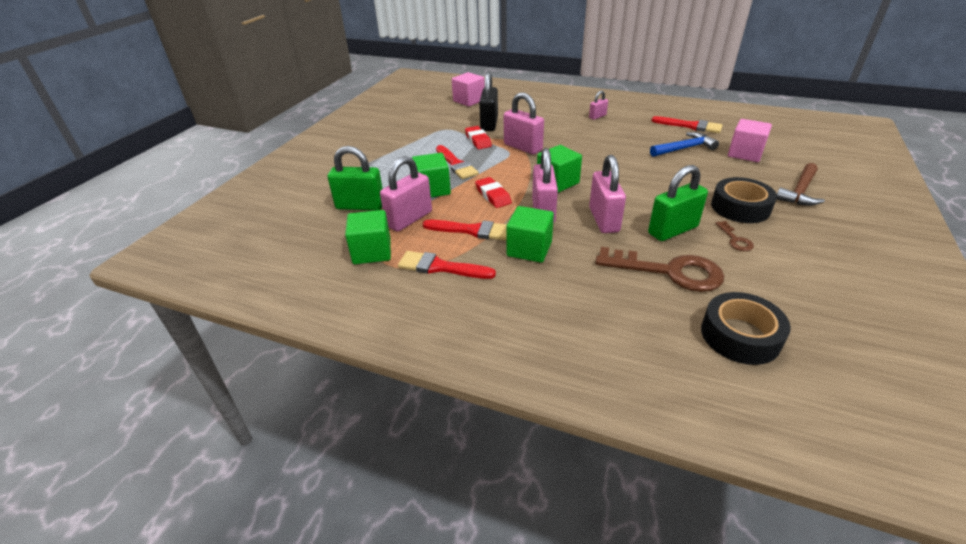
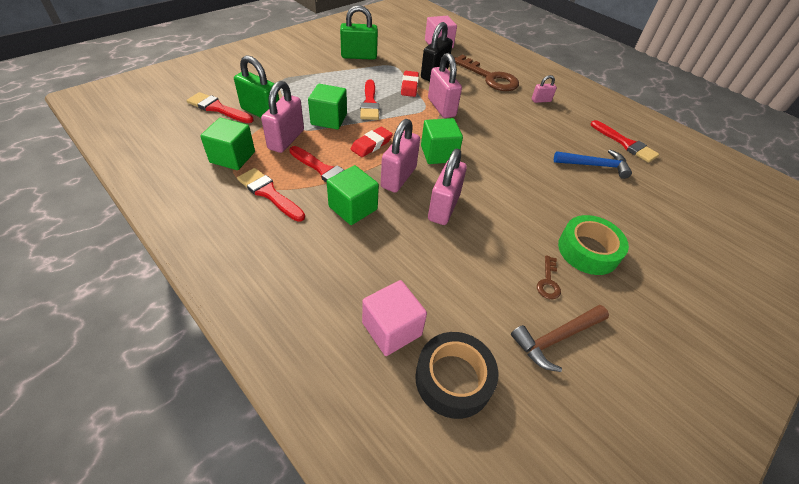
camera: 20 degrees right, 10 degrees up
pink padlock [380,156,432,232] -> pink padlock turned 45 degrees counterclockwise [261,81,304,153]
red eraser [475,177,512,208] -> red eraser turned 45 degrees clockwise [351,127,393,157]
brown key [595,247,724,292] -> brown key moved to [454,55,519,91]
green padlock [648,165,708,241] -> green padlock moved to [340,5,378,60]
black tape [711,177,777,223] -> green tape [558,215,629,275]
pink cube [728,119,772,162] -> pink cube moved to [362,280,427,356]
brown hammer [776,163,825,206] -> brown hammer moved to [511,305,609,372]
none -> red brush [186,92,254,123]

